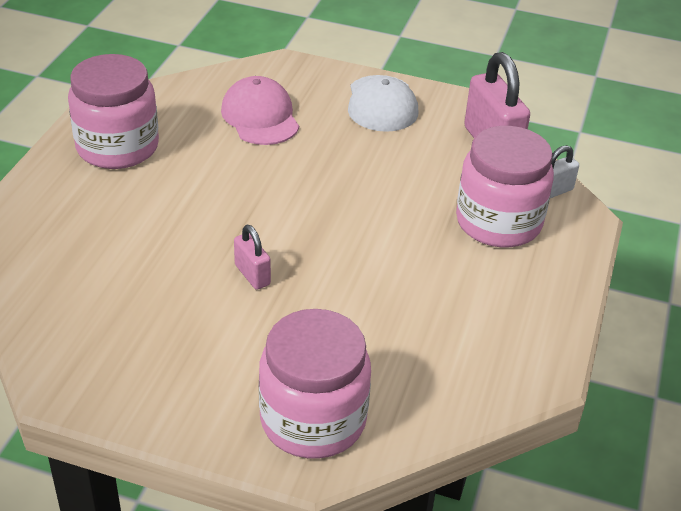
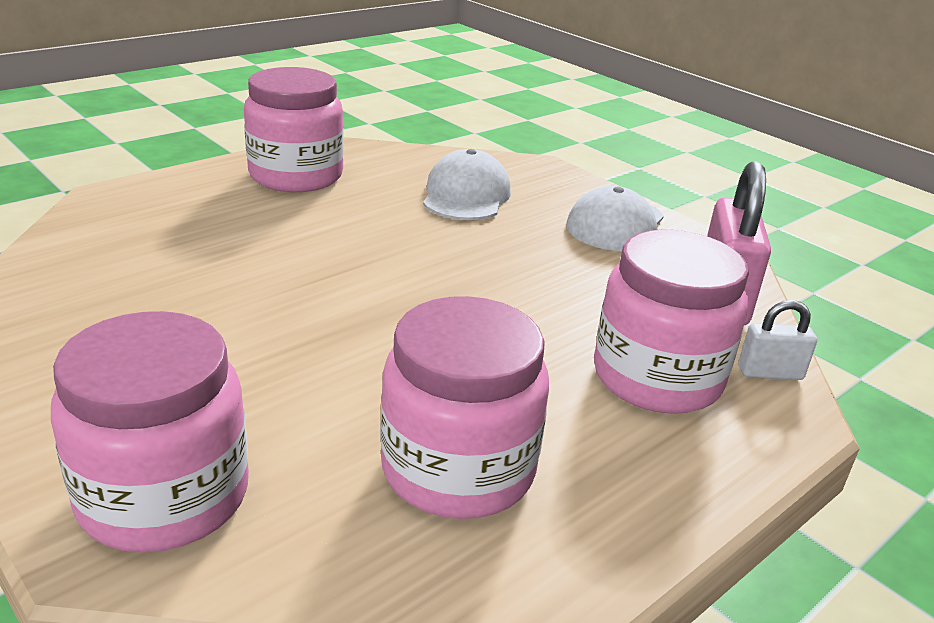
camera: 30 degrees right, 10 degrees down
pink cap [221,76,299,145] -> white cap [423,149,511,220]
pink padlock [234,225,271,290] -> none
none -> pink jar [380,296,549,519]

